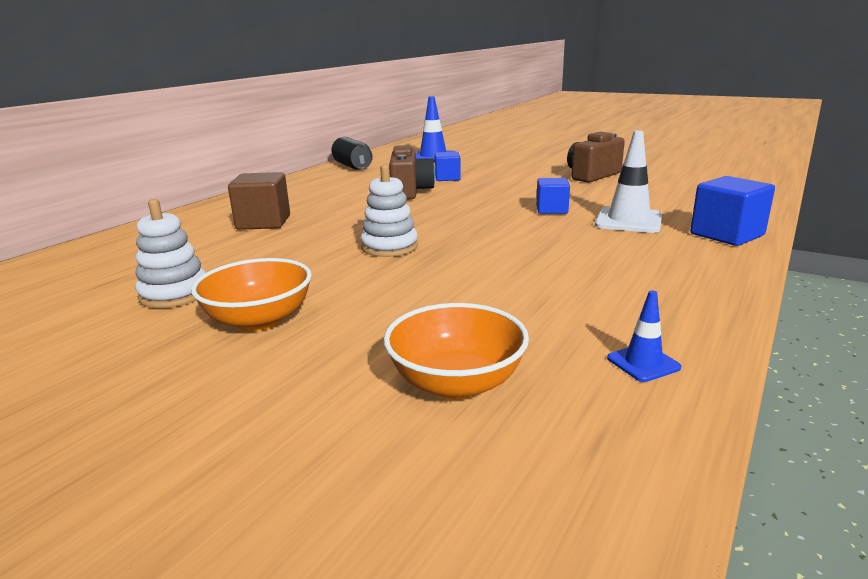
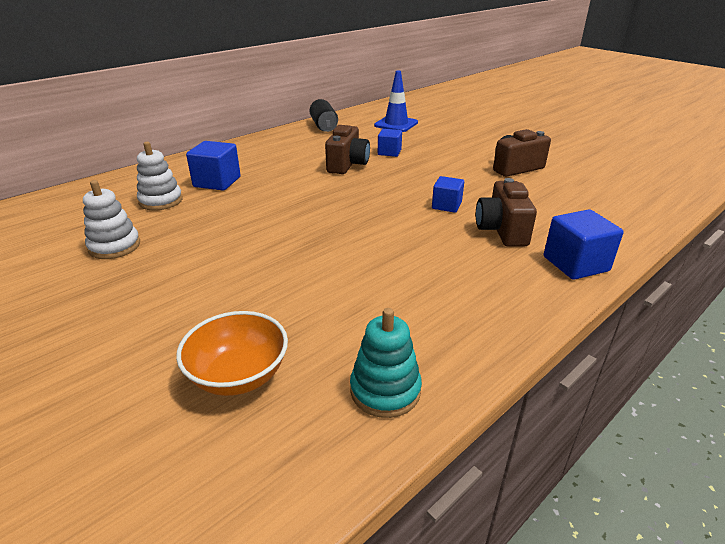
camera: 15 degrees right, 10 degrees up
orange bowl [191,258,312,331] -> none
brown cube [228,172,290,230] -> blue cube [186,141,240,191]
white stacking toy [361,164,418,257] -> white stacking toy moved to [137,142,183,211]
white traffic cone [595,130,662,233] -> brown camera [476,178,537,247]
blue traffic cone [607,291,681,382] -> turquoise stacking toy [350,308,422,418]

